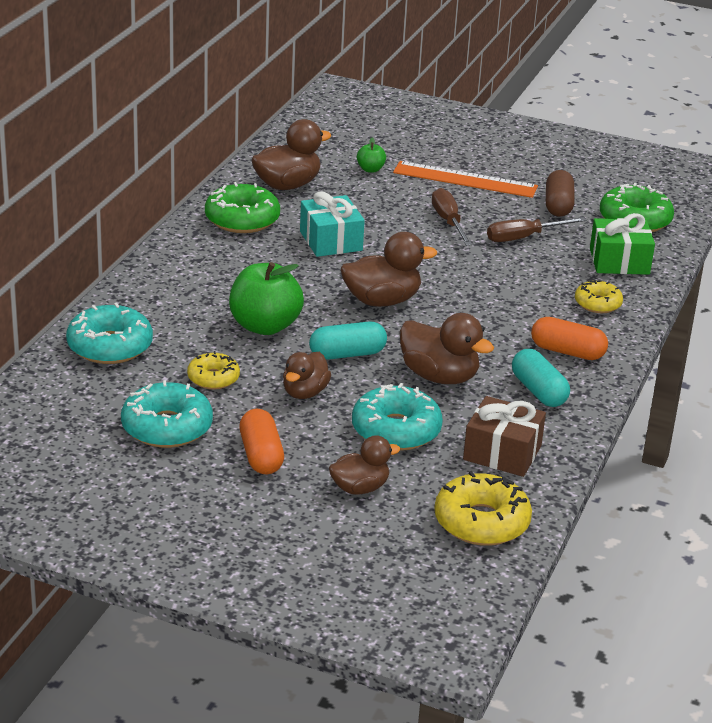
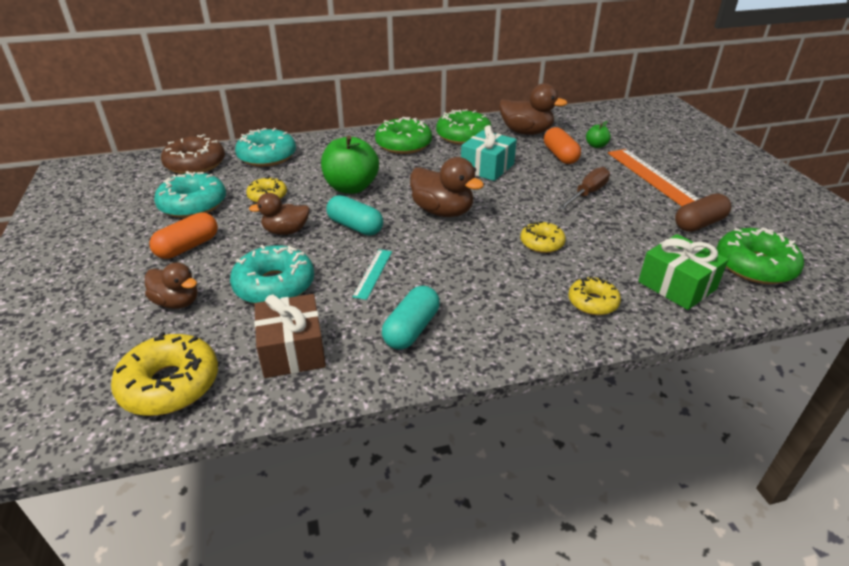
camera: 55 degrees right, 5 degrees up
brown duck [400,313,494,384] -> turquoise ruler [352,249,392,300]
brown screwdriver [487,217,586,242] -> none
orange capsule [531,317,608,360] -> orange capsule moved to [544,127,581,164]
none -> brown donut [161,134,225,174]
none -> green donut [375,117,432,154]
none -> yellow donut [521,221,566,253]

